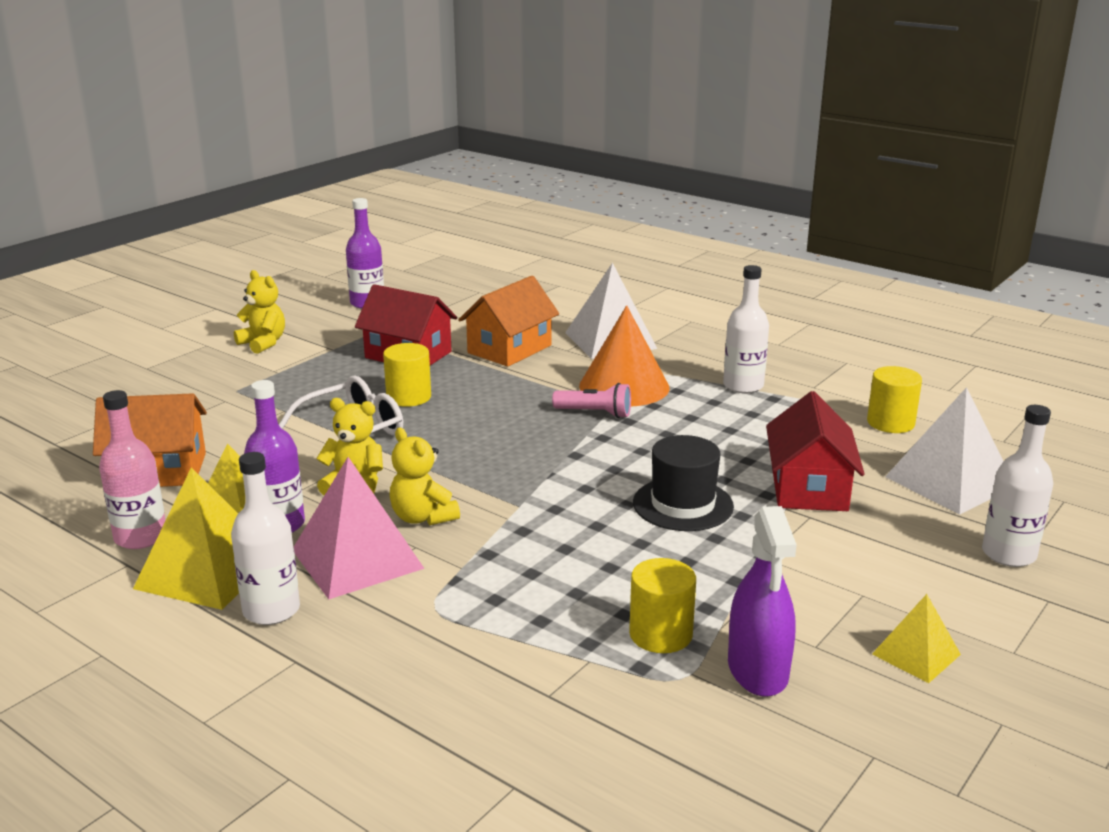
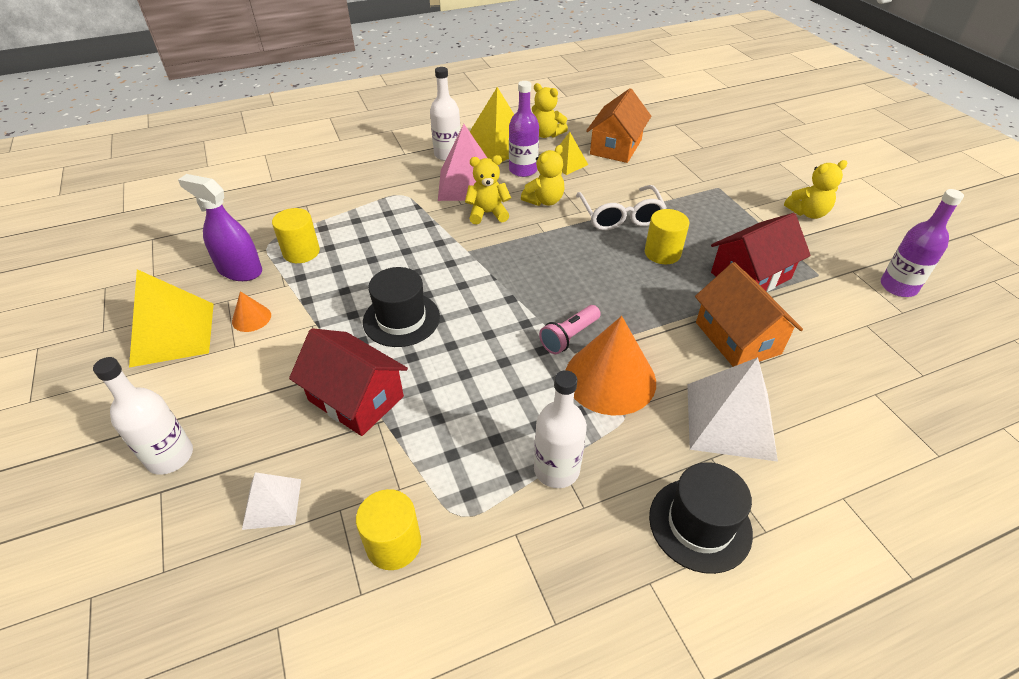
camera: 120 degrees right, 20 degrees up
pink bottle [99,390,166,549] -> yellow teddy bear [532,83,568,138]
yellow pyramid [872,594,961,683] -> yellow pyramid [129,269,214,367], size x1.80
white pyramid [885,387,1004,514] -> white pyramid [242,472,301,530], size x0.56
none -> orange cone [232,291,271,332]
none -> black hat [649,462,753,574]

